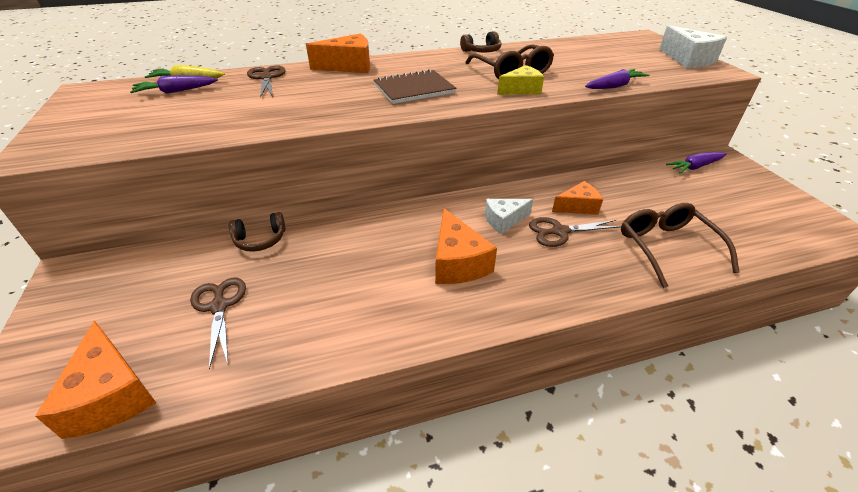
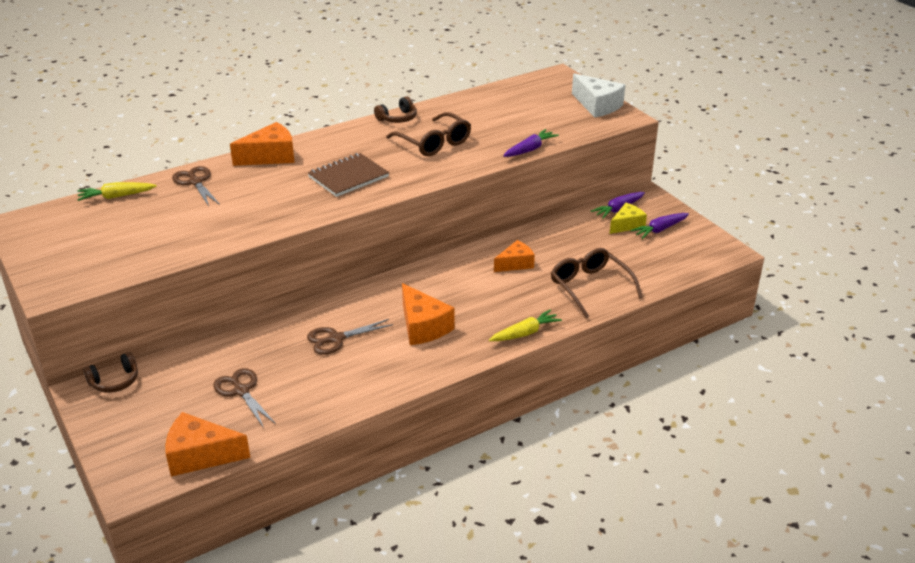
camera: 15 degrees left, 5 degrees down
orange cheese [35,321,156,439] -> orange cheese turned 135 degrees clockwise [165,412,250,477]
purple carrot [130,75,218,94] -> purple carrot moved to [630,213,689,239]
brown headphones [229,212,286,252] -> brown headphones moved to [83,352,138,393]
white cheese [485,199,533,234] -> none
yellow cheese [497,65,544,95] -> yellow cheese moved to [610,203,647,234]
brown scissors [529,217,621,247] -> brown scissors moved to [307,319,393,355]
none -> yellow carrot [489,309,562,341]

